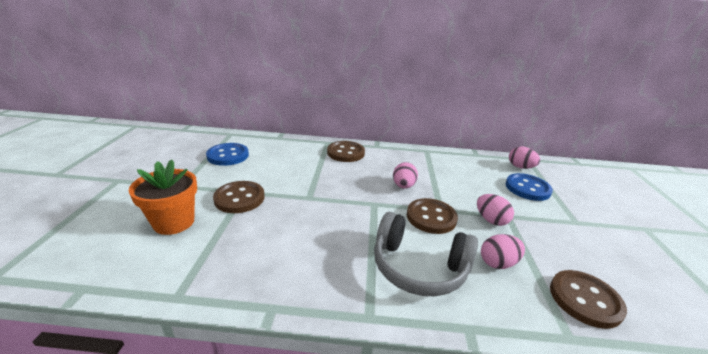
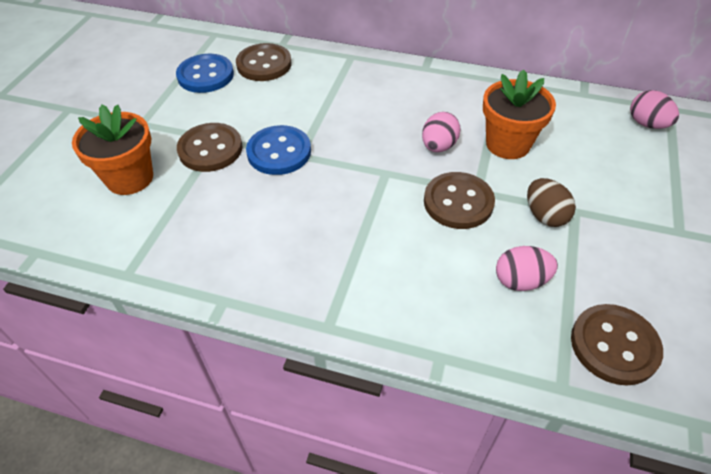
camera: 15 degrees right, 20 degrees up
brown button [327,141,365,162] -> brown button moved to [236,43,292,81]
grey headphones [374,212,478,296] -> none
pink egg [477,194,514,226] -> brown egg [527,178,576,227]
blue button [505,173,553,201] -> blue button moved to [246,125,311,175]
none -> orange flower pot [483,69,556,159]

